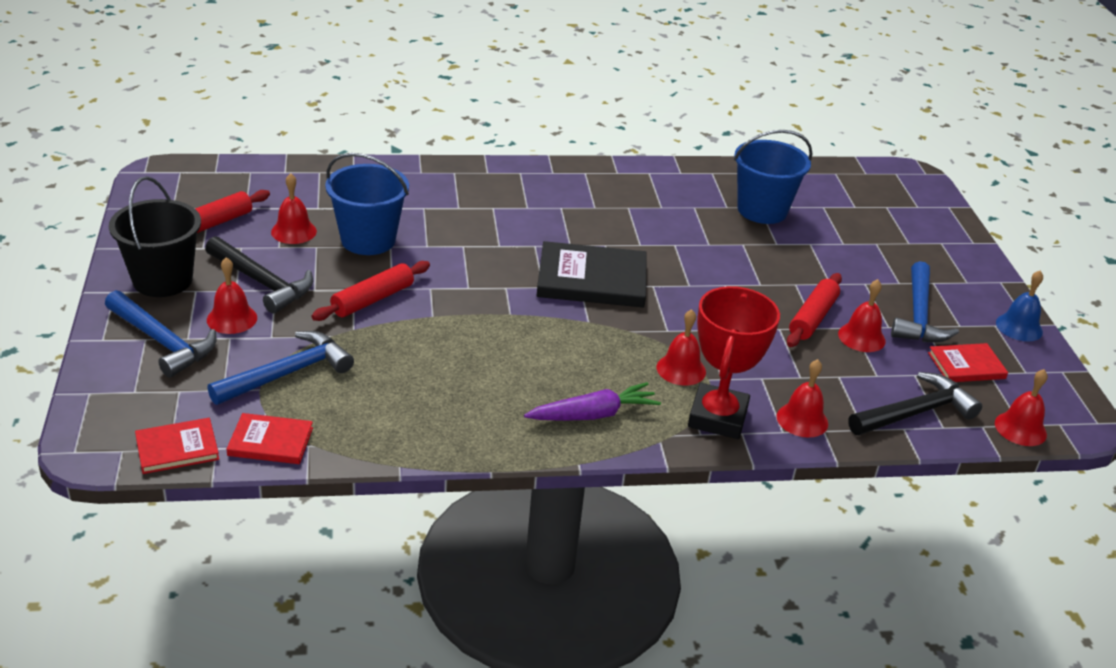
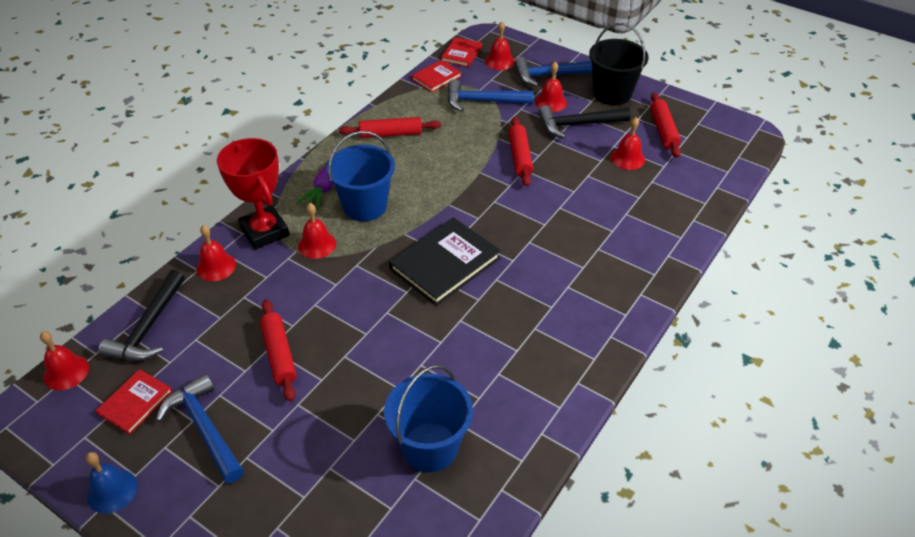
camera: 135 degrees right, 10 degrees up
blue hammer [207,331,354,405] -> blue hammer turned 90 degrees clockwise [447,79,533,112]
blue bucket [325,153,409,255] -> blue bucket moved to [327,131,395,221]
red bell [838,279,885,352] -> red bell moved to [485,21,515,70]
none -> red rolling pin [339,117,441,138]

